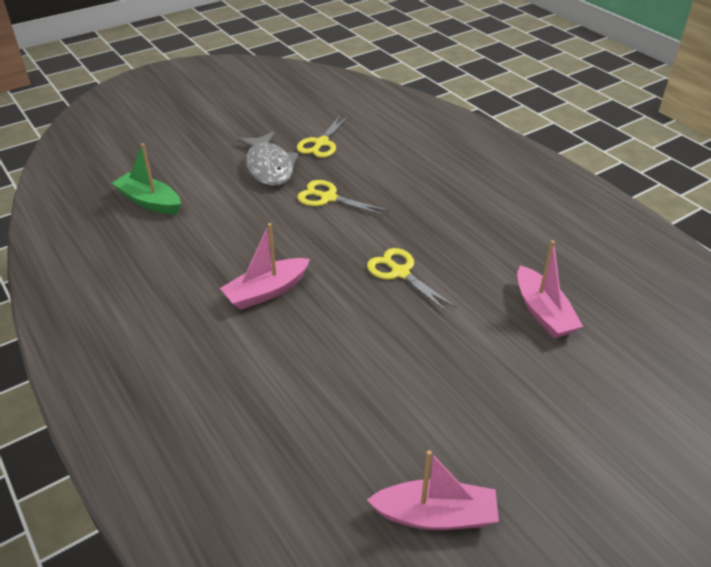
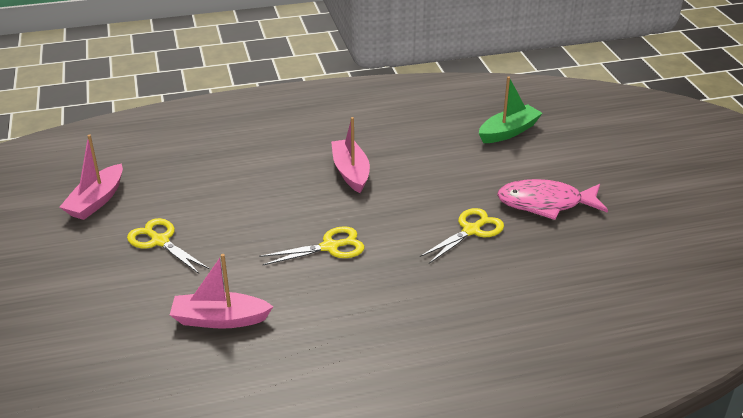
camera: 110 degrees right, 5 degrees down
grey fish [237,132,298,186] -> pink fish [497,179,608,220]
yellow scissors [297,114,349,158] -> yellow scissors moved to [127,218,209,274]

